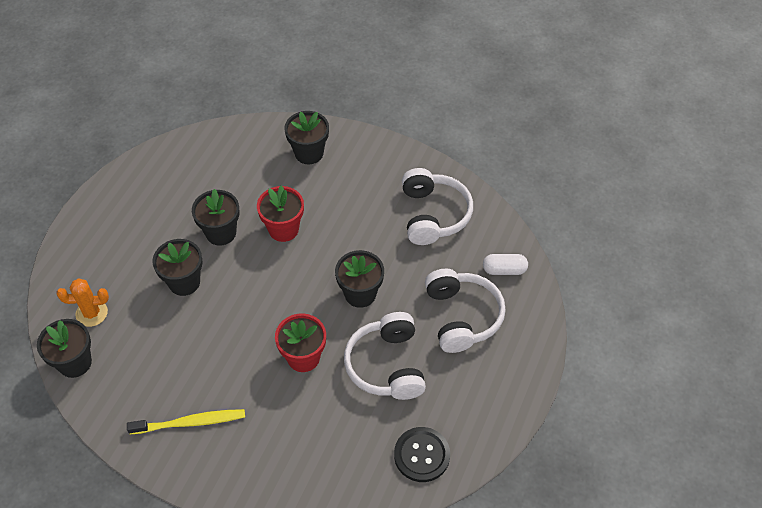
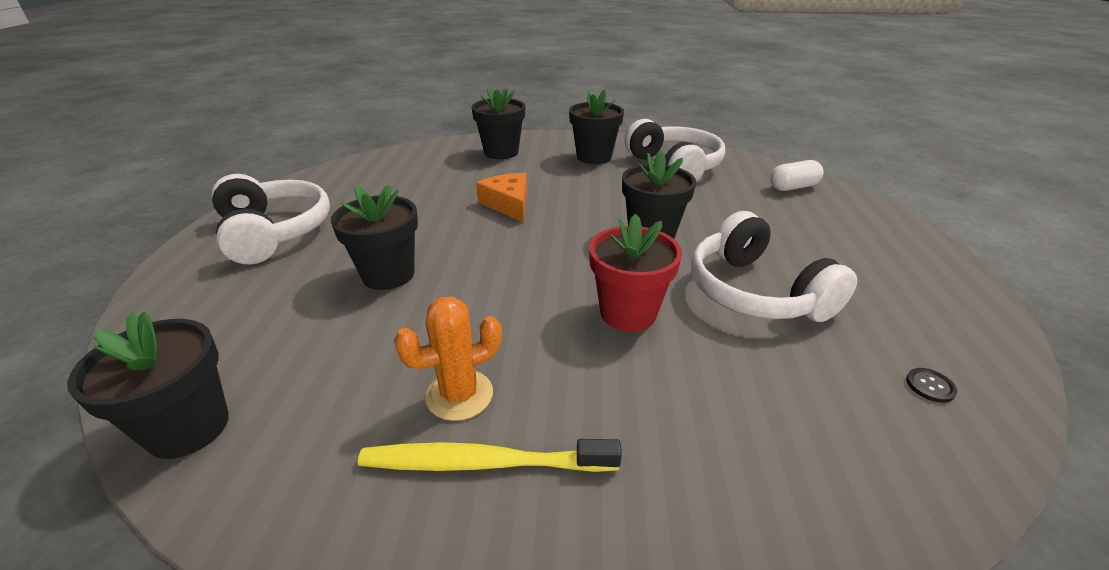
camera: 20 degrees left, 20 degrees down
orange cactus [56,279,109,327] -> orange cactus moved to [394,296,502,421]
yellow toothbrush [127,409,245,434] -> yellow toothbrush turned 150 degrees counterclockwise [358,439,622,472]
black flower pot [192,189,239,246] -> black flower pot moved to [569,89,624,164]
red flower pot [257,185,304,242] -> orange cheese [476,173,527,223]
black button [394,427,450,482] -> black button [906,368,957,403], size x0.40
white headphones [425,269,506,353] -> white headphones moved to [212,174,330,264]

